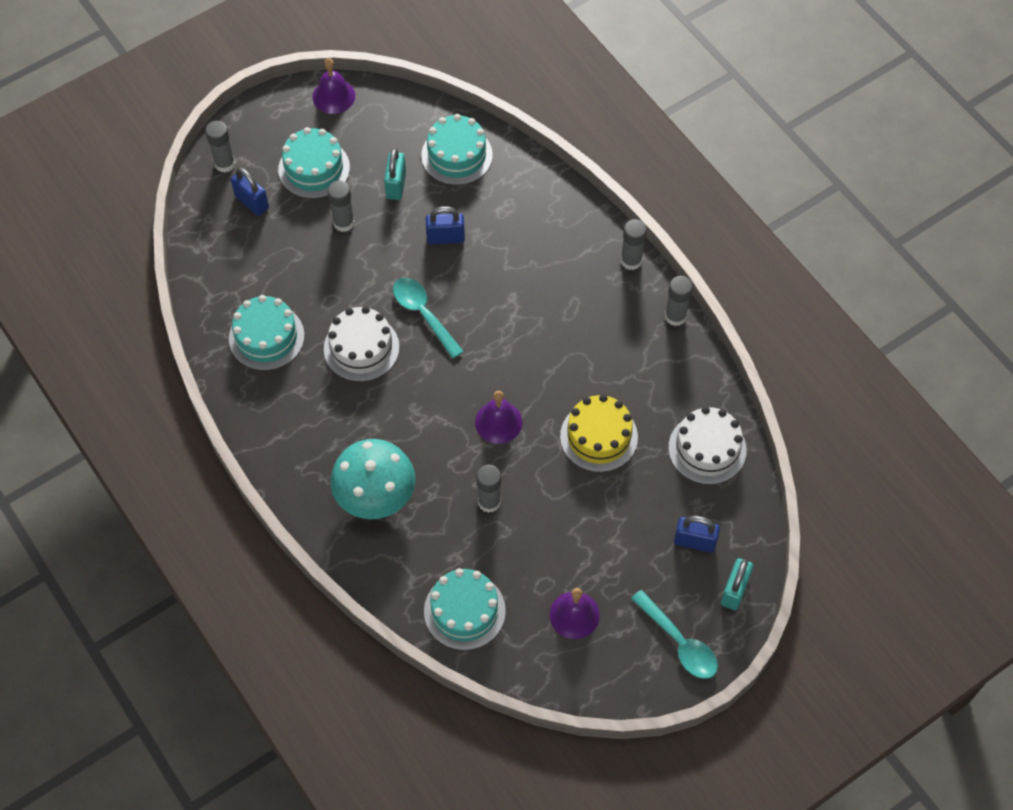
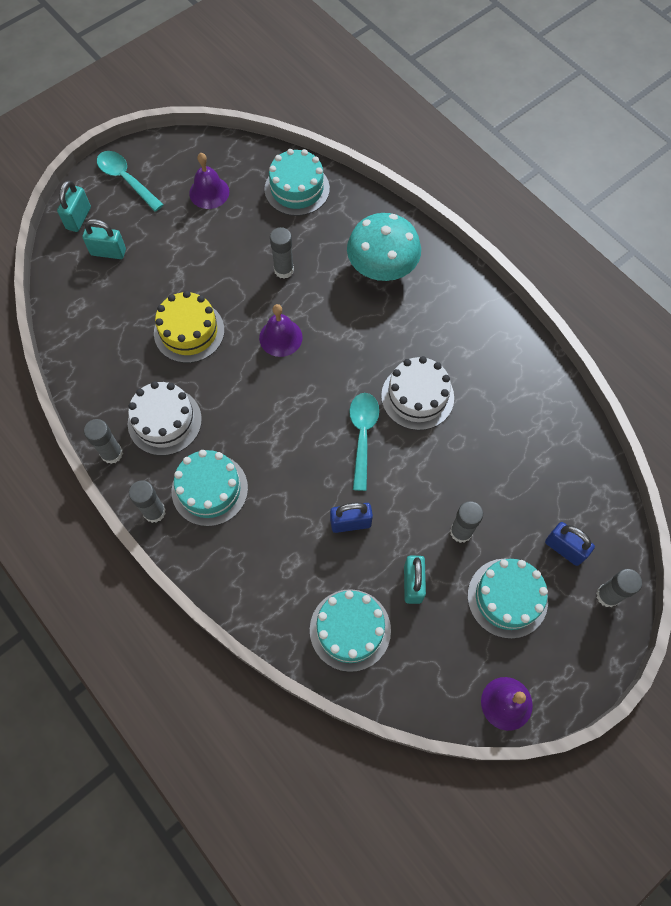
camera: 175 degrees right, 5 degrees up
turquoise cake [229,295,305,371] -> turquoise cake moved to [172,450,248,526]
turquoise spoon [393,278,464,359] -> turquoise spoon turned 135 degrees counterclockwise [349,393,379,491]
white cake [668,406,747,485] -> white cake moved to [128,381,202,456]
blue padlock [674,516,720,553] -> turquoise padlock [83,219,126,259]

